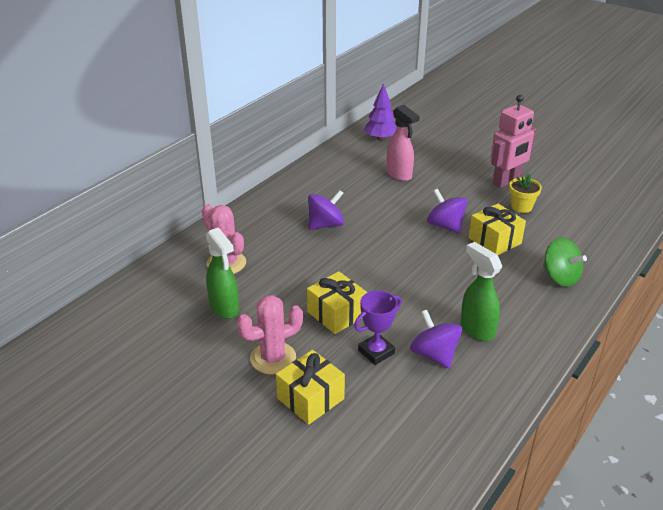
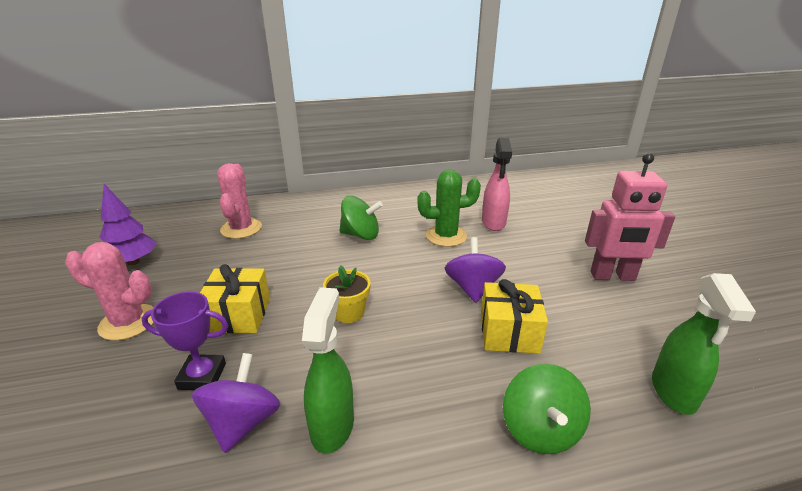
camera: 40 degrees right, 5 degrees down
green spray bottle [206,227,239,319] -> green spray bottle moved to [652,273,756,415]
yellow gift [276,350,345,425] -> none
purple spinning top [308,190,344,230] -> green spinning top [339,196,383,240]
purple tree [364,83,397,141] -> purple tree moved to [100,184,157,266]
yellow flower pot [509,173,542,213] -> yellow flower pot moved to [323,265,371,323]
none -> green cactus [417,169,481,247]

